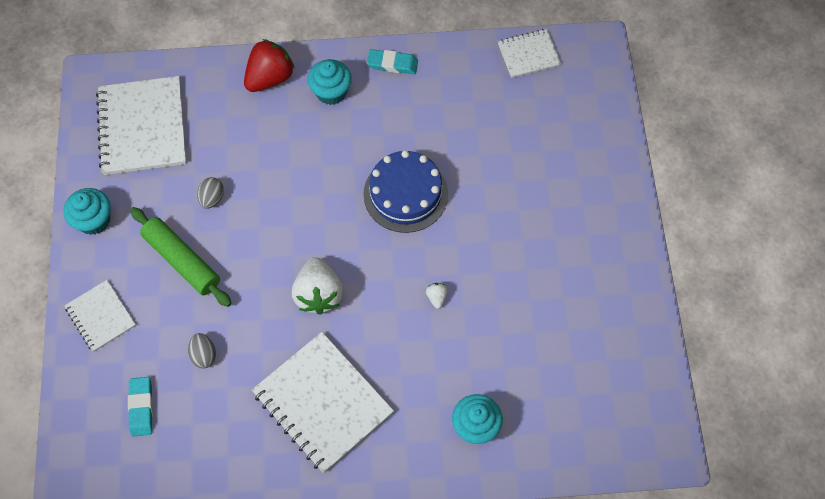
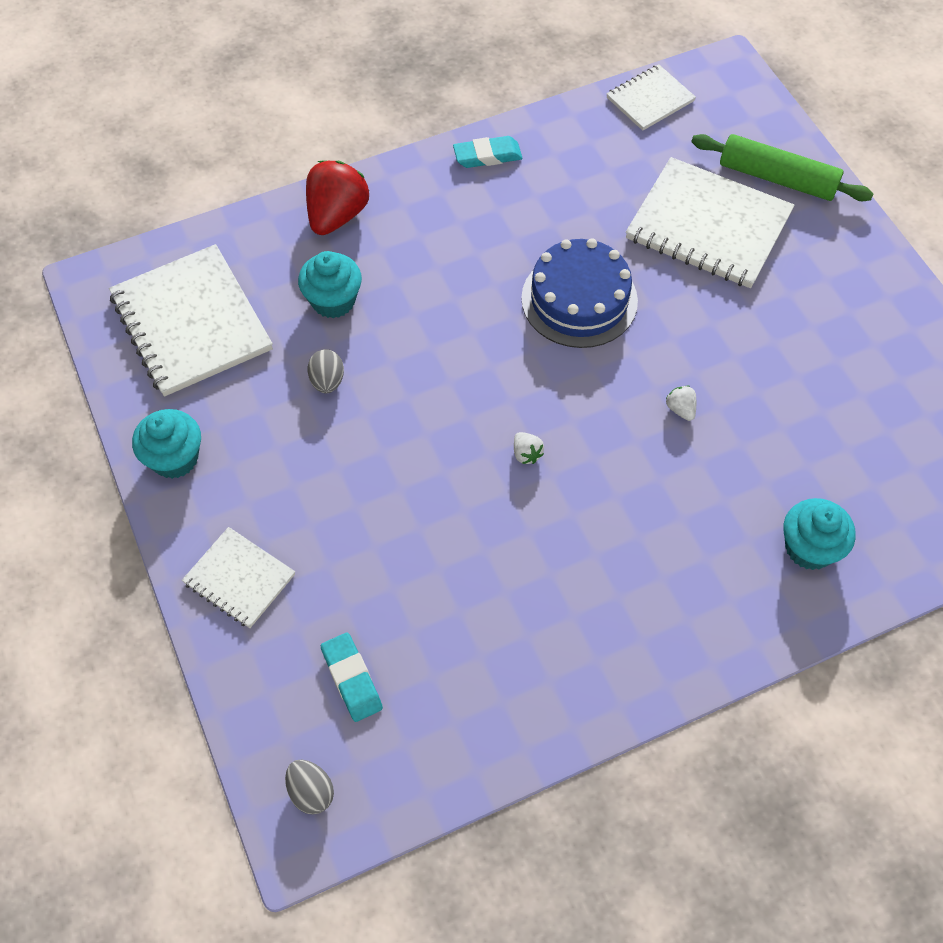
camera: 20 degrees left, 5 degrees down
green rolling pin [130,207,232,307] -> green rolling pin moved to [691,134,874,201]
grey egg [188,333,216,369] -> grey egg moved to [285,760,334,815]
white notebook [252,332,394,473] -> white notebook moved to [626,157,795,288]
white strawberry [292,257,343,315] -> white strawberry [514,432,544,464], size x0.44
turquoise cupcake [308,59,352,105] -> turquoise cupcake moved to [298,251,362,318]

